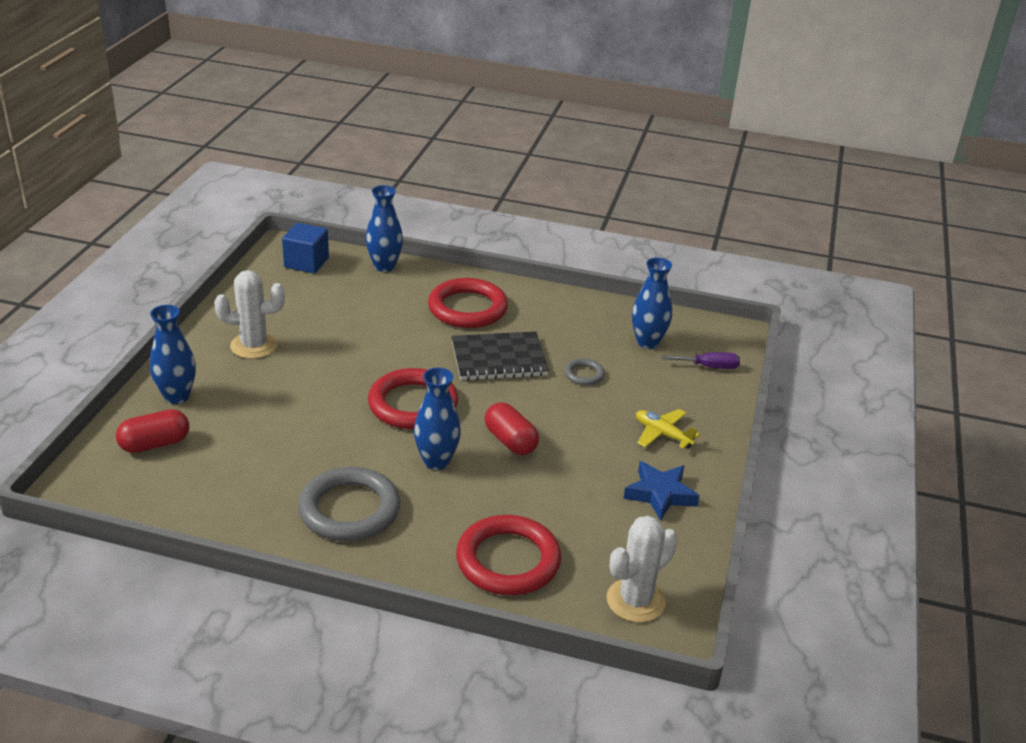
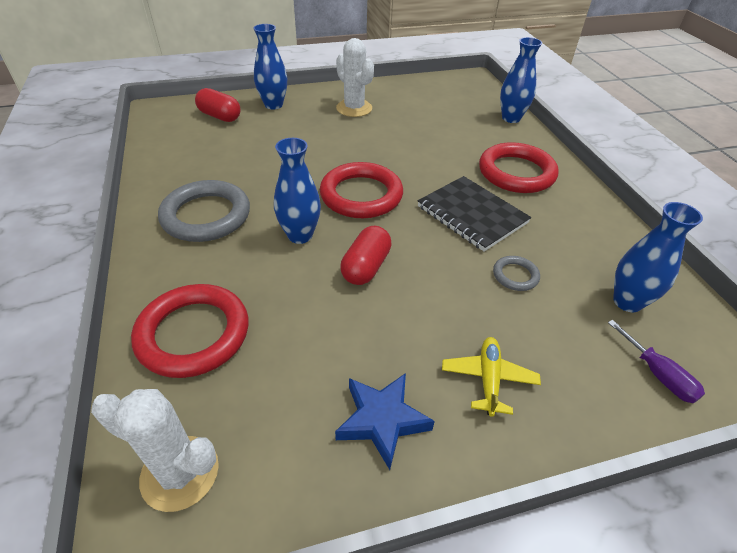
camera: 60 degrees right, 10 degrees up
blue cube [282,223,329,274] -> none

